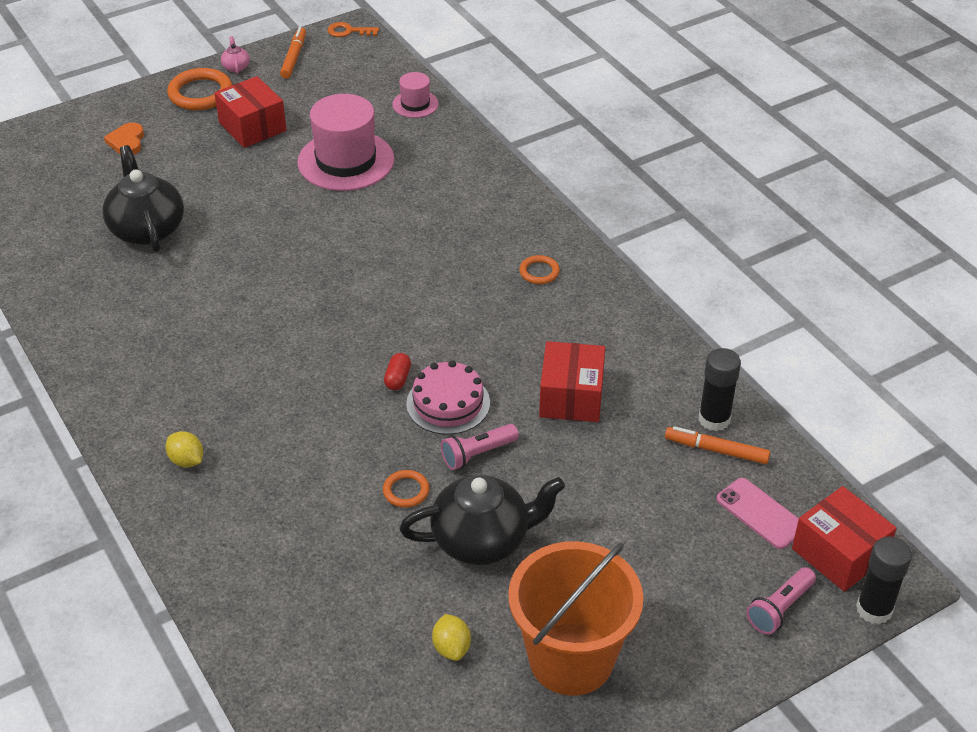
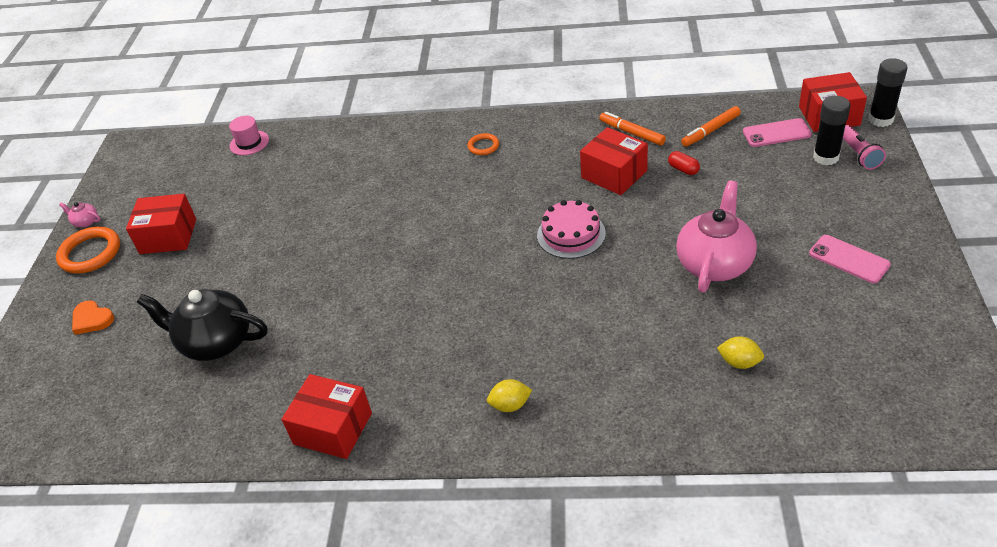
camera: 50 degrees left, 0 degrees up
orange marker [280,27,306,79] -> orange marker moved to [599,112,666,145]
pink hat [297,94,394,191] -> none
orange key [327,22,379,37] -> none
orange ring [383,470,429,508] -> none
red capsule [384,353,411,390] -> red capsule moved to [668,151,700,175]
black teapot [400,475,565,565] -> pink teapot [676,181,757,293]
yellow lemon [432,614,471,661] -> yellow lemon moved to [717,336,764,369]
pink flashlight [441,424,519,470] -> none
orange bucket [508,541,644,696] -> pink phone [809,235,891,284]
black glue stick [698,348,741,431] -> black glue stick moved to [813,96,851,165]
none -> red box [281,374,372,459]

